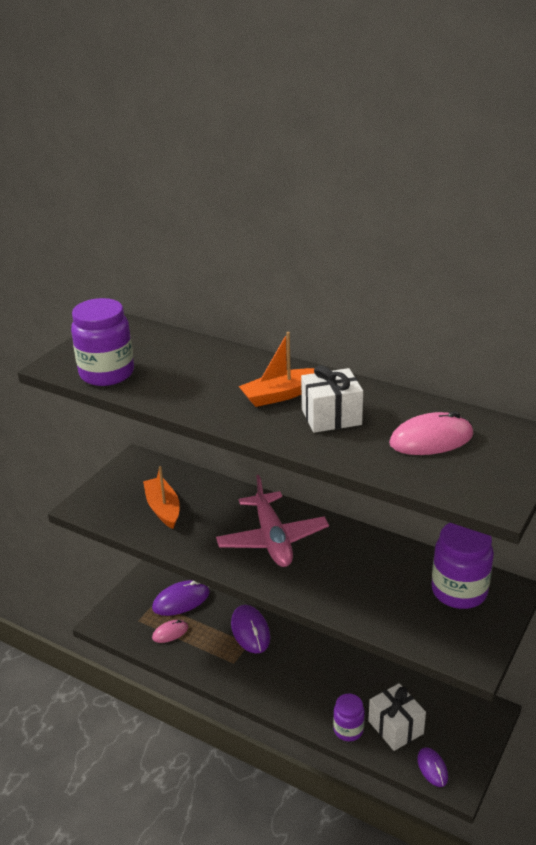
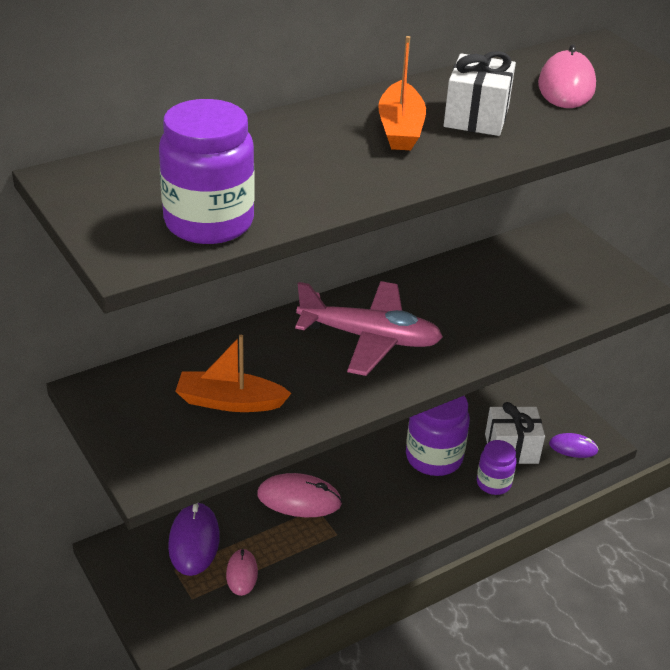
camera: 65 degrees left, 5 degrees up
purple mouse [231,605,270,654] -> pink mouse [257,473,342,517]
purple jar [432,523,494,609] -> purple jar moved to [406,396,470,476]

